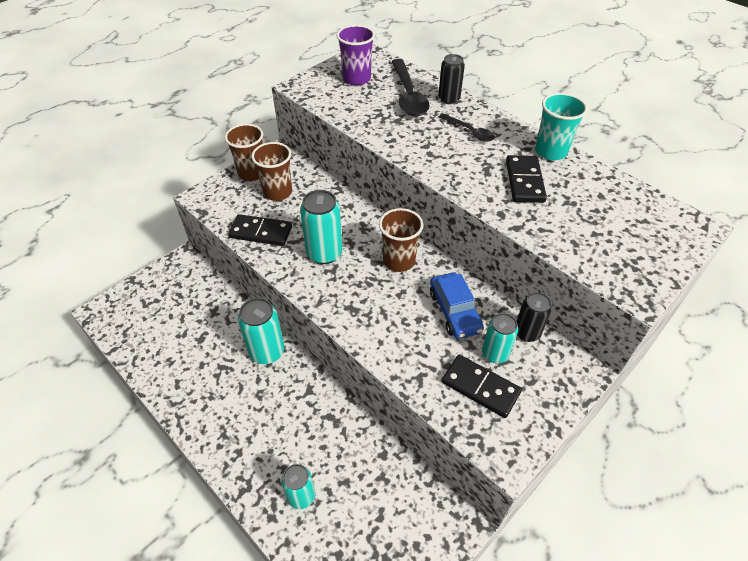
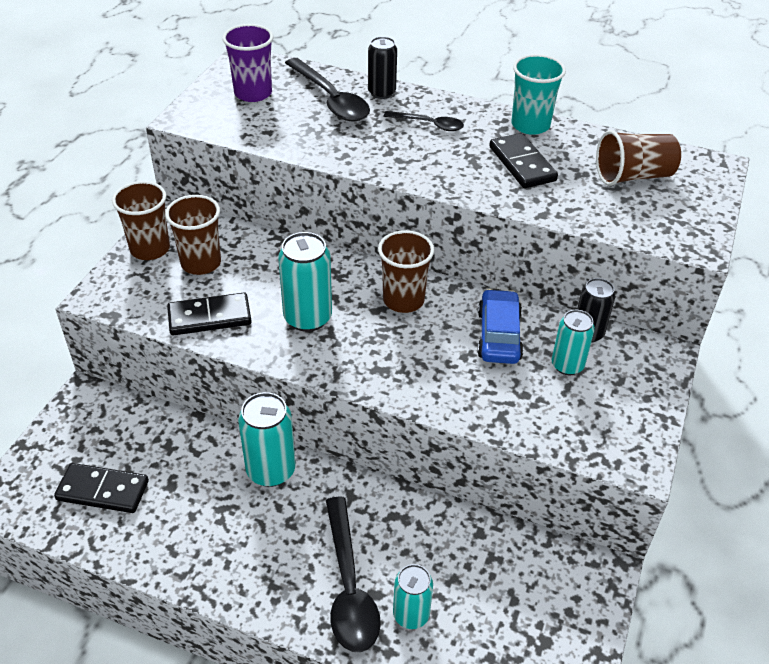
camera: 25 degrees left, 5 degrees down
blue car [430,272,484,339] -> blue car turned 135 degrees counterclockwise [477,289,523,364]
black domino [442,355,522,418] -> black domino moved to [54,463,149,513]
none -> black spoon [326,496,381,652]
none -> brown cup [596,130,681,186]

